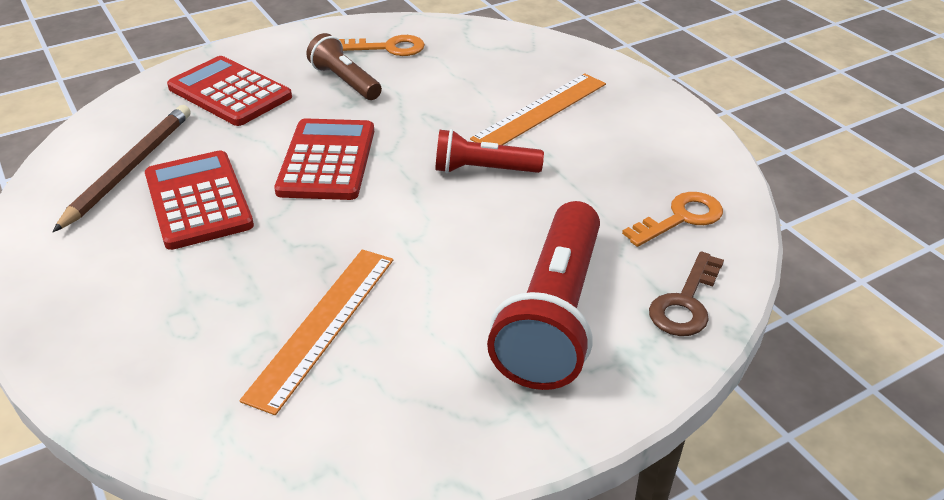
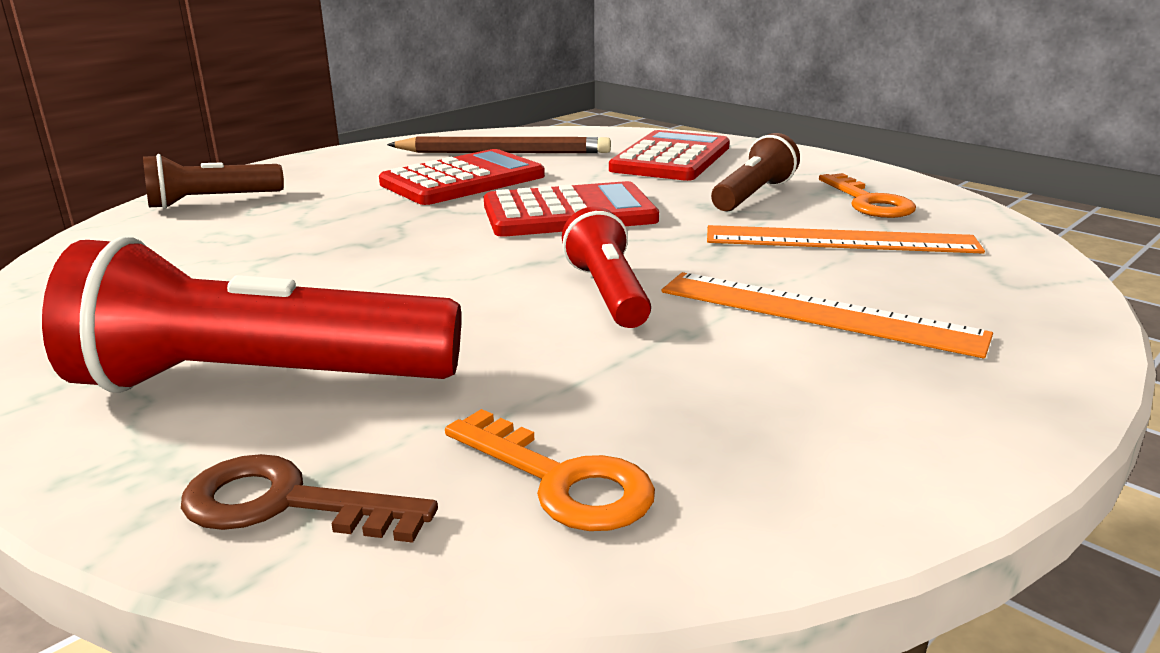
camera: 75 degrees right, 15 degrees down
orange ruler [239,249,393,415] -> orange ruler moved to [707,225,985,253]
none -> brown flashlight [143,154,284,209]

